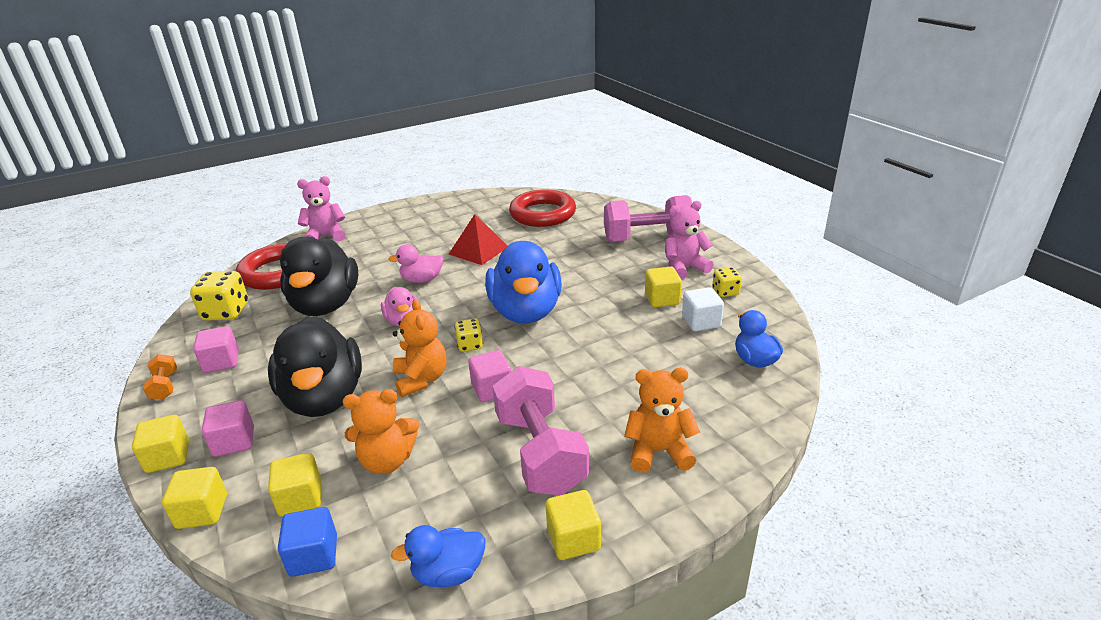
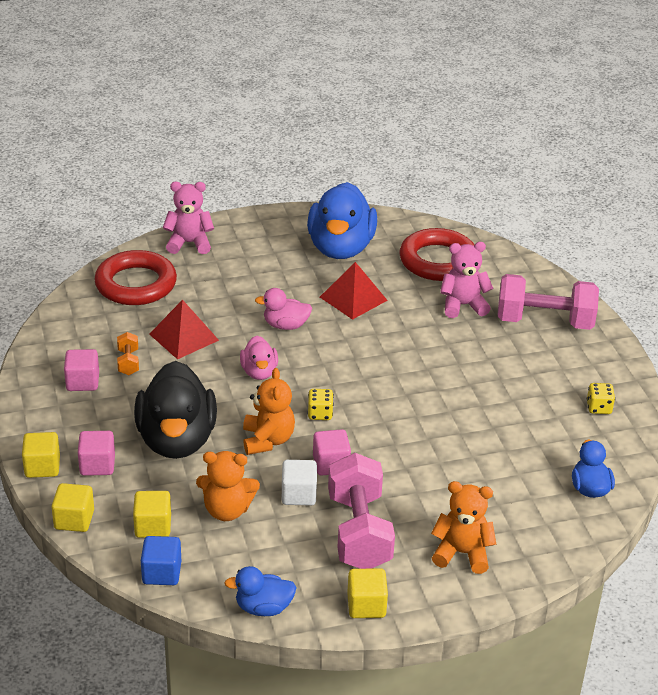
camera: 10 degrees right, 5 degrees up
orange dumbbell [143,354,177,400] -> orange dumbbell moved to [117,332,139,375]
yellow dice [190,271,248,321] -> none
black duck [280,237,358,316] -> red pyramid [149,300,219,359]
blue duck [485,241,562,323] -> blue duck moved to [307,182,377,259]
yellow cube [645,267,682,307] -> none
pink teddy bear [665,201,714,280] -> pink teddy bear moved to [440,242,494,318]
white cube [682,287,724,331] -> white cube moved to [282,460,317,506]

